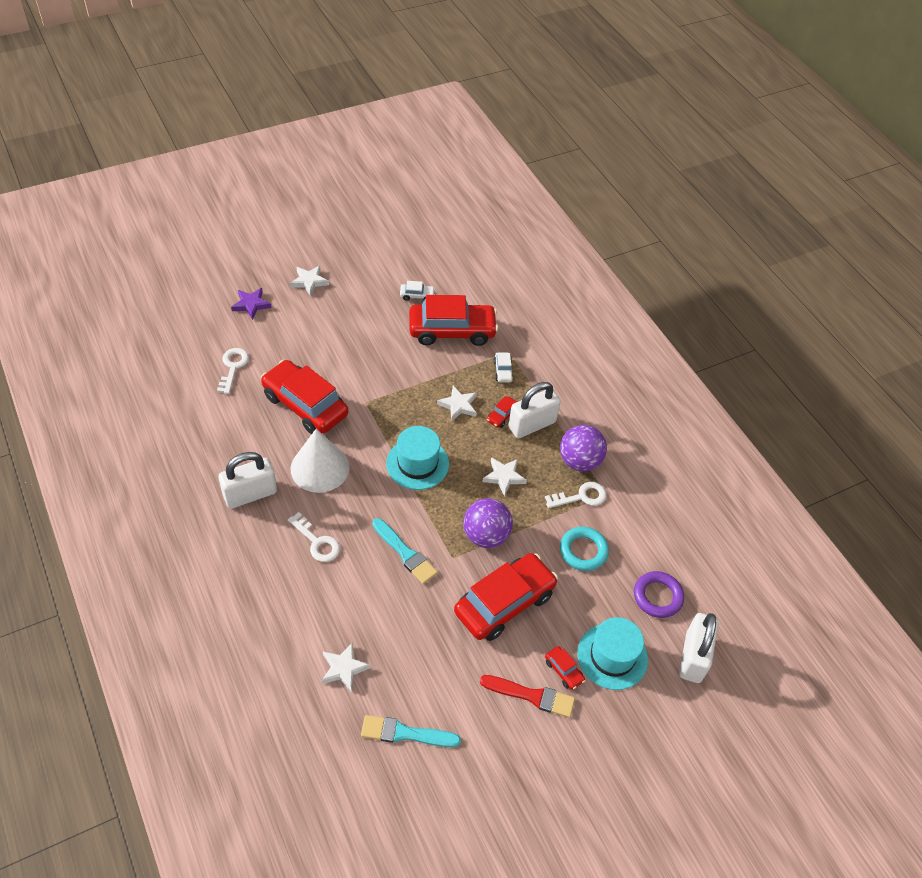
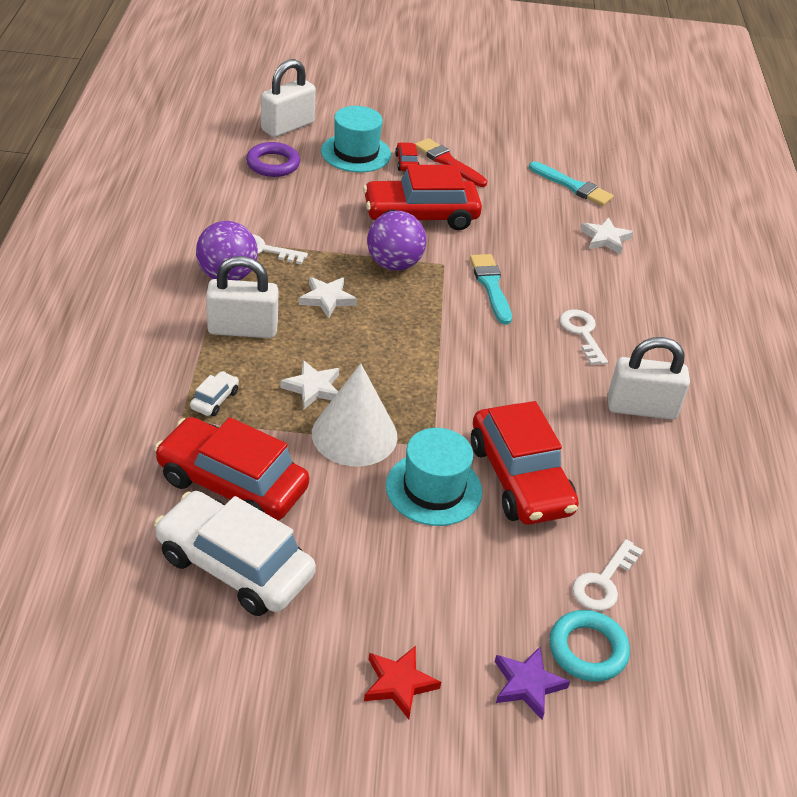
camera: 150 degrees left, 10 degrees down
white star [290,266,329,296] -> red star [364,646,441,719]
white cone [291,429,350,493] -> white cone moved to [312,363,397,466]
turquoise hat [386,426,449,490] -> turquoise hat moved to [386,428,482,526]
white car [400,281,435,301] -> white car [154,491,316,616], size x2.44
red car [487,396,517,428] -> none
turquoise ring [560,527,609,571] -> turquoise ring moved to [549,610,630,682]

